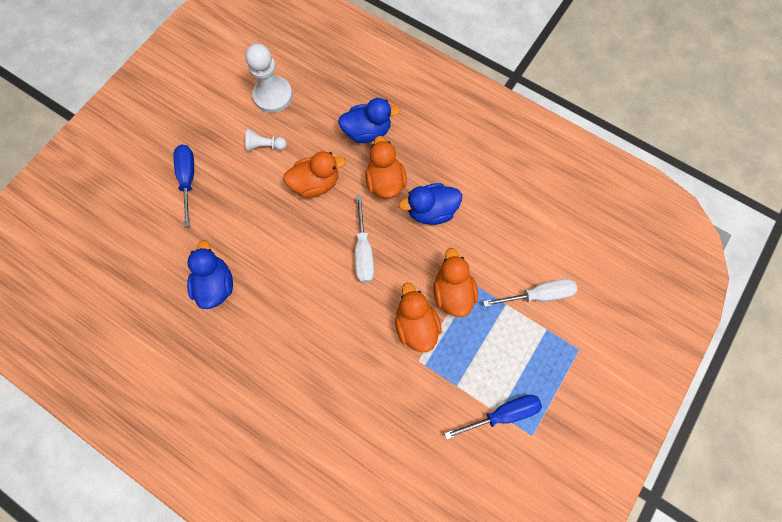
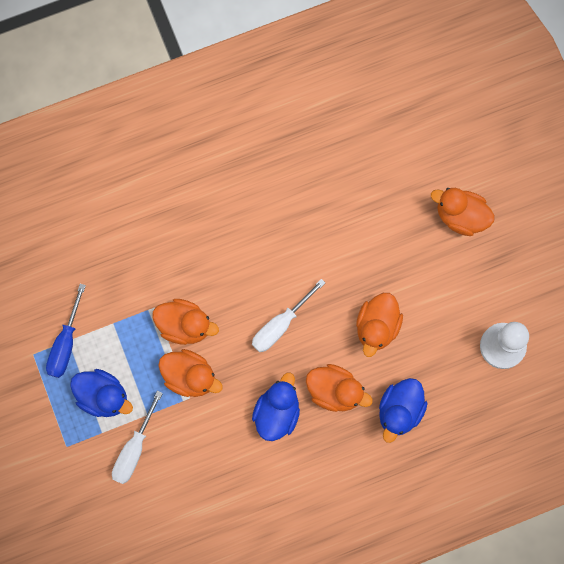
camera: 125 degrees right, 5 degrees up
blue screwdriver [174,145,194,227] -> orange duck [431,188,495,236]
blue duck [187,240,233,309] -> blue duck moved to [70,369,133,417]
white pawn [245,129,287,152] -> none
white screwdriver [355,196,374,283] -> white screwdriver turned 75 degrees counterclockwise [252,279,325,352]

